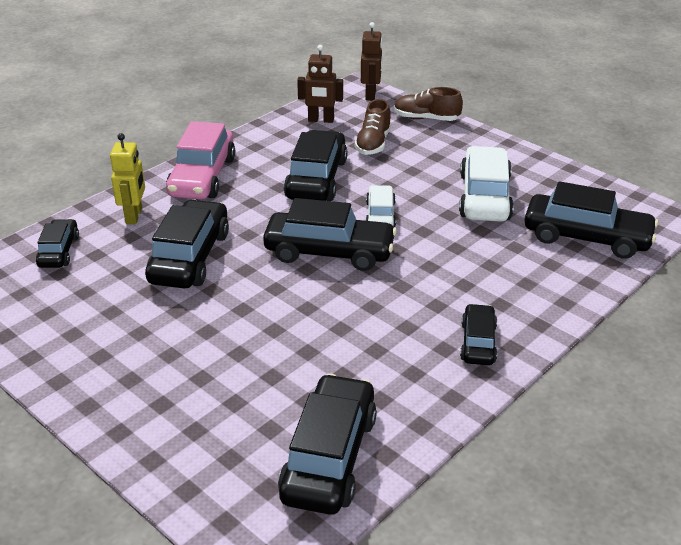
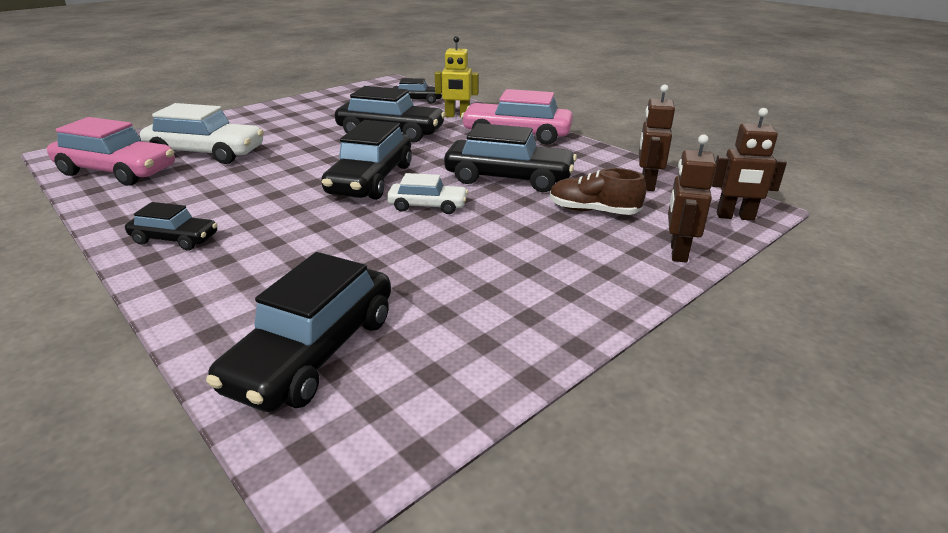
camera: 95 degrees right, 5 degrees down
black car [278,373,377,515] -> pink car [47,117,175,186]
brown shoe [394,87,463,121] -> brown robot [668,134,716,263]
white car [459,146,514,222] -> white car moved to [140,103,264,164]

